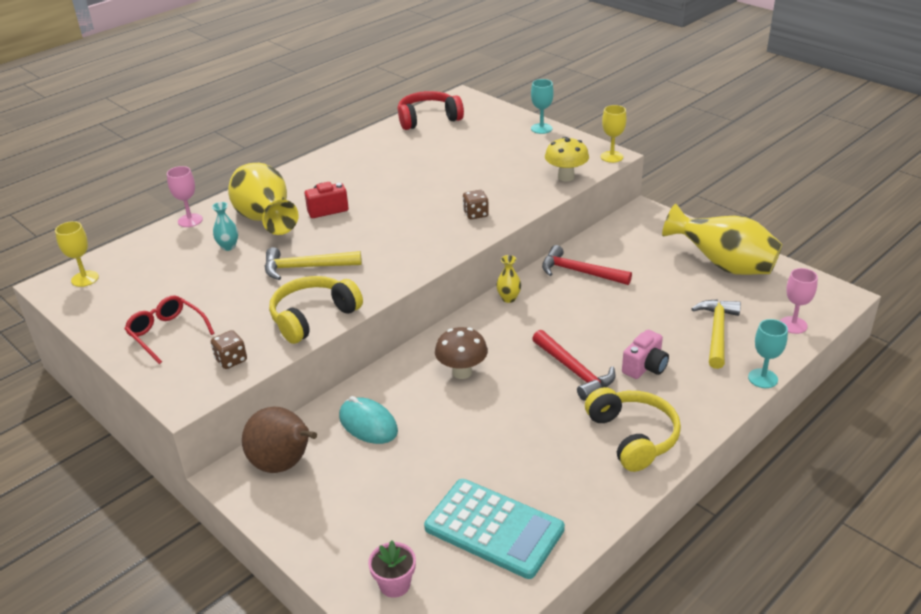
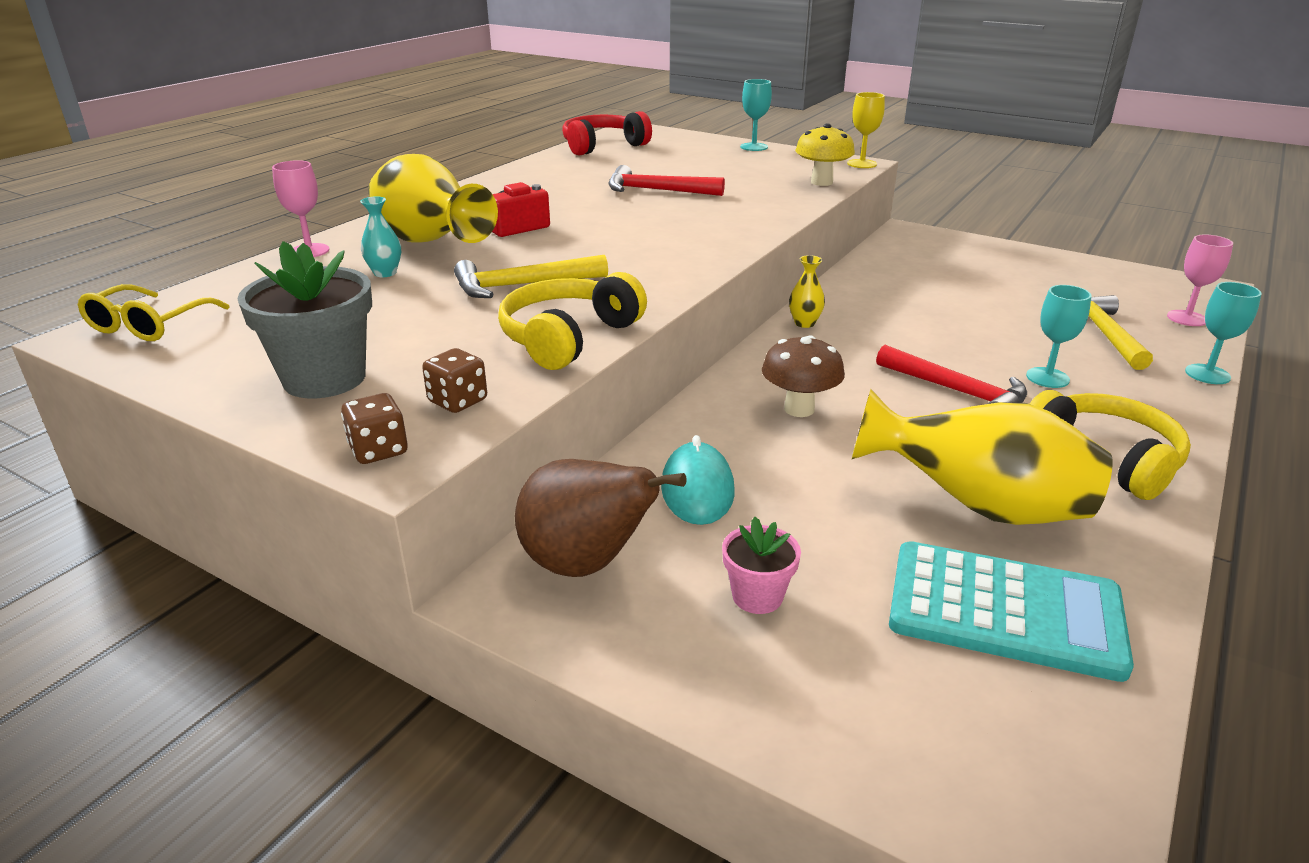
camera: 15 degrees left, 5 degrees down
yellow goblet [55,221,99,287] -> yellow glasses [78,284,230,341]
red glasses [124,295,215,364] -> grey flower pot [238,241,372,398]
turquoise mouse [339,396,398,444] -> turquoise mouse turned 60 degrees clockwise [661,435,735,525]
pink flower pot [368,541,416,598] -> pink flower pot moved to [722,517,801,614]
brown dice [463,190,489,219] -> brown dice moved to [341,393,408,464]
red hammer [542,245,632,285] -> red hammer moved to [608,165,725,196]
pink camera [622,330,669,379] -> turquoise goblet [1026,285,1092,388]
yellow vase [662,204,782,275] -> yellow vase moved to [852,389,1113,525]

